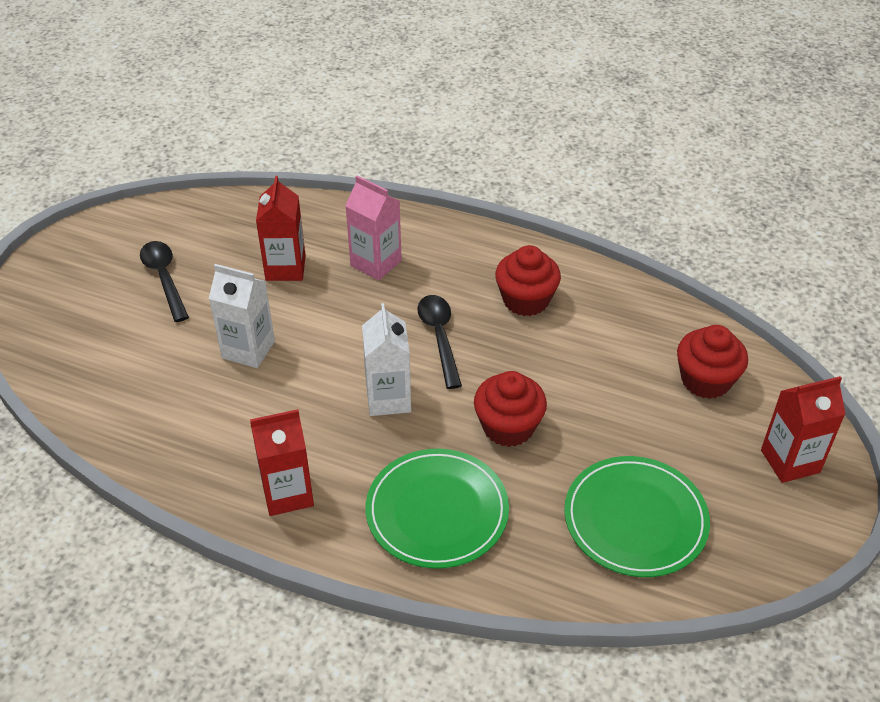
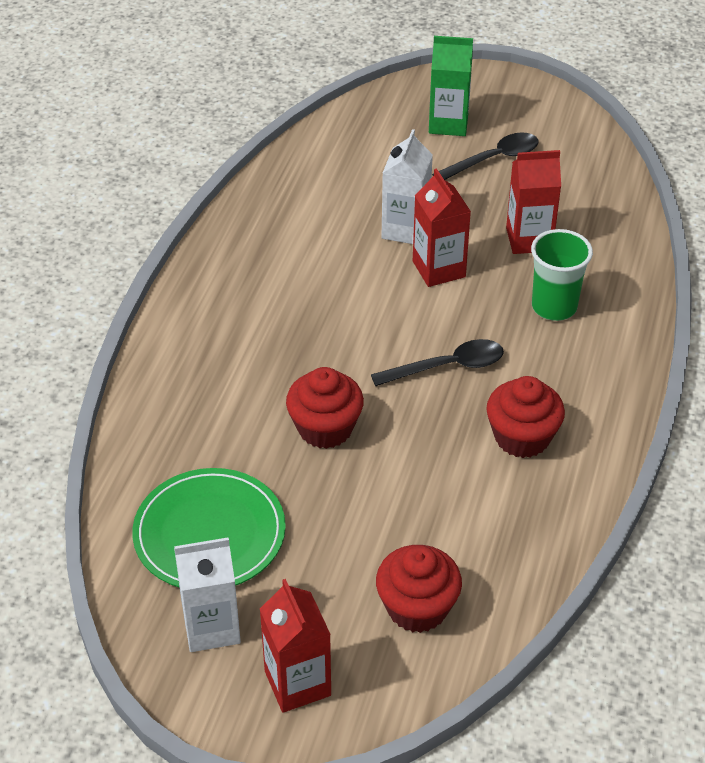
camera: 85 degrees right, 0 degrees up
red carton [250,409,314,516] -> red carton moved to [413,169,471,287]
pink carton [345,175,402,281] -> green cup [531,229,593,321]
white carton [362,303,411,416] -> white carton moved to [174,537,241,652]
green plate [366,449,509,569] -> none
none -> green carton [429,36,473,136]

